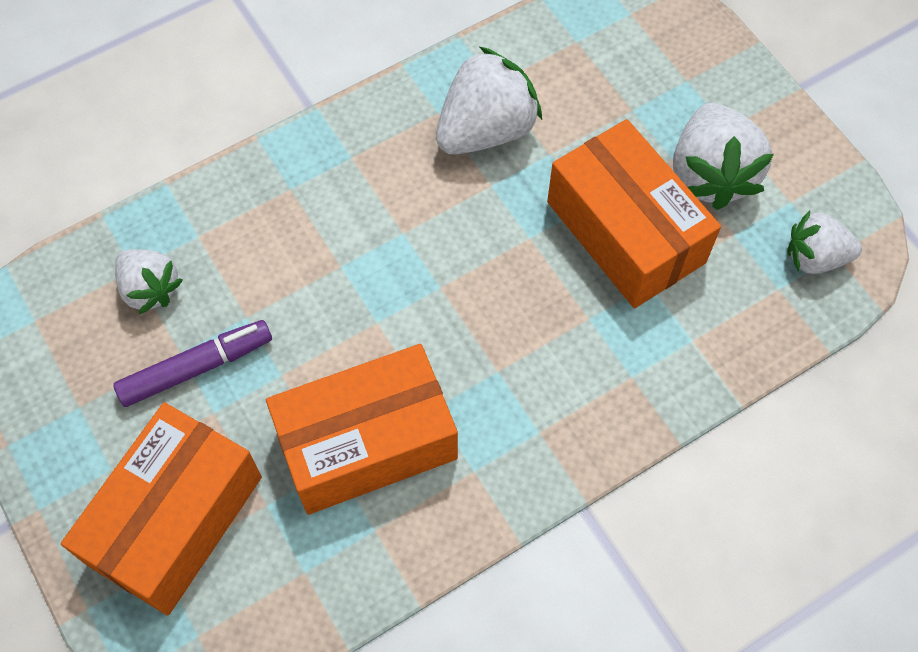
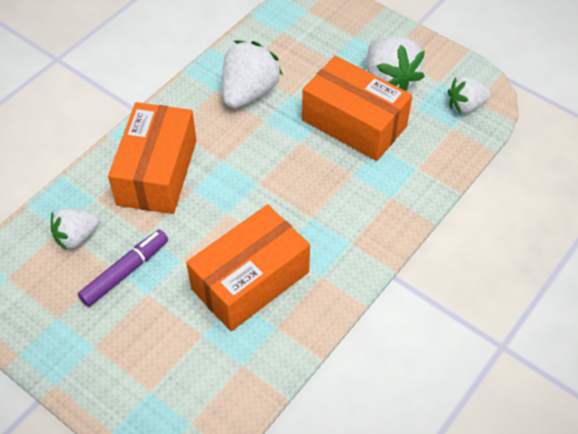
camera: 20 degrees left, 10 degrees down
orange box [61,402,262,616] -> orange box moved to [108,102,197,214]
white strawberry [115,249,183,314] -> white strawberry turned 120 degrees clockwise [51,208,99,251]

